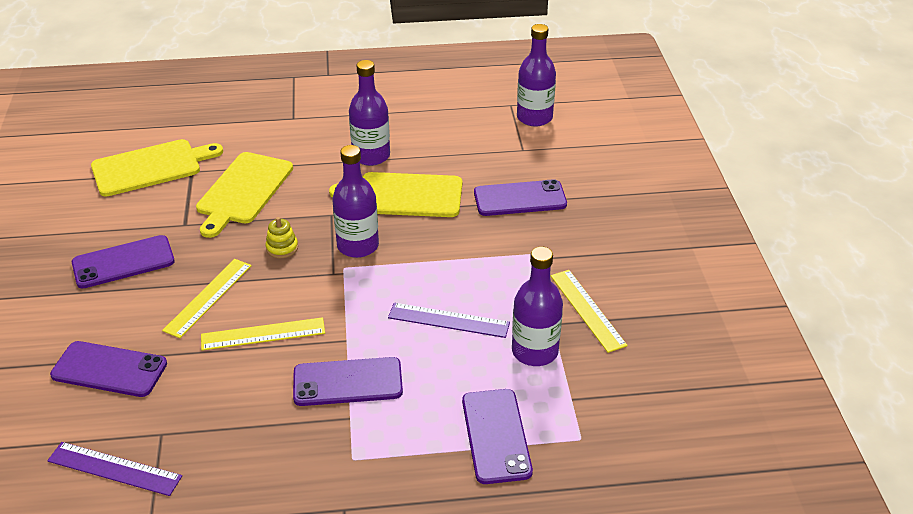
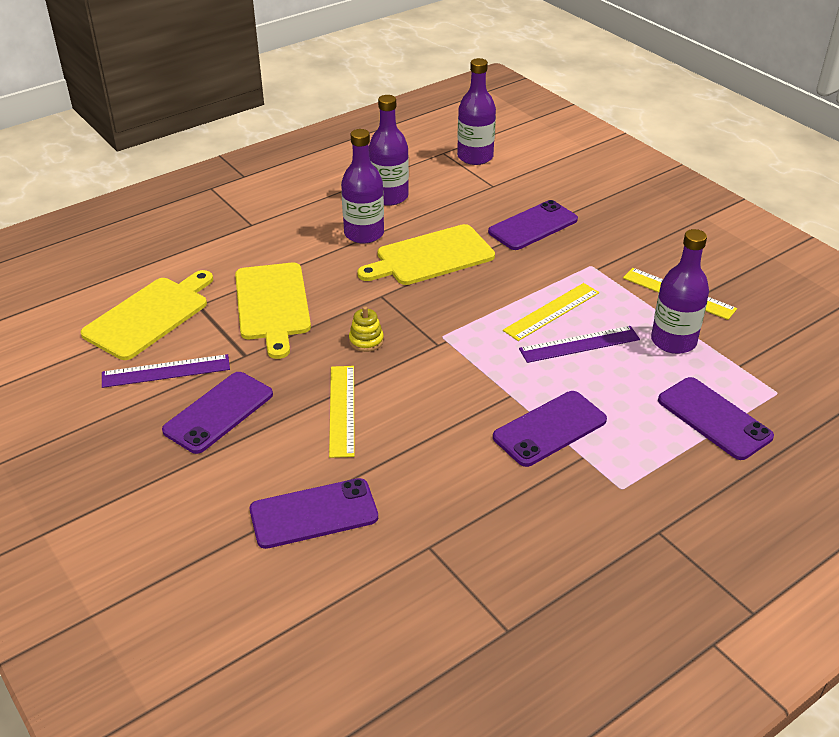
camera: 30 degrees left, 0 degrees up
purple ruler [47,442,182,496] -> purple ruler moved to [102,354,230,388]
yellow ruler [201,317,325,350] -> yellow ruler moved to [503,283,599,341]
purple bottle [332,145,379,258] -> purple bottle moved to [369,95,409,206]

